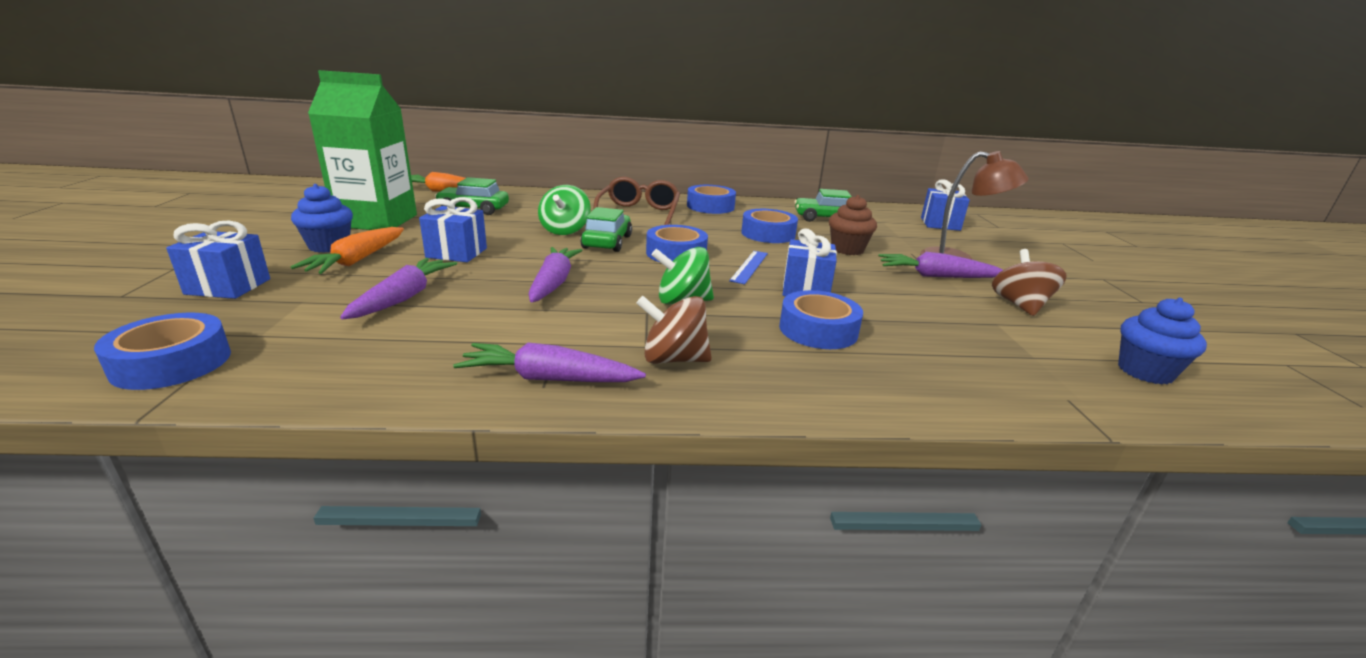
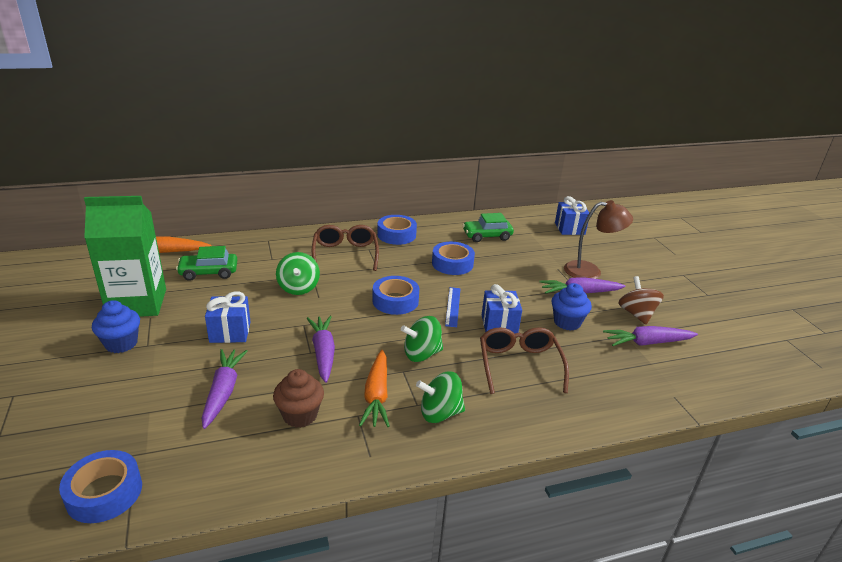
camera: 15 degrees left, 5 degrees up
blue gift [166,220,270,299] -> none
orange carrot [290,227,404,274] -> orange carrot moved to [359,350,390,427]
purple carrot [453,343,646,382] -> purple carrot moved to [603,326,698,346]
green car [580,207,632,252] -> none
brown spinning top [636,296,712,364] -> green spinning top [416,372,465,423]
blue tape [779,290,863,349] -> brown glasses [480,327,569,394]
brown cupcake [829,195,877,255] -> brown cupcake moved to [273,369,324,428]
blue cupcake [1118,297,1207,385] -> blue cupcake moved to [552,283,592,331]

